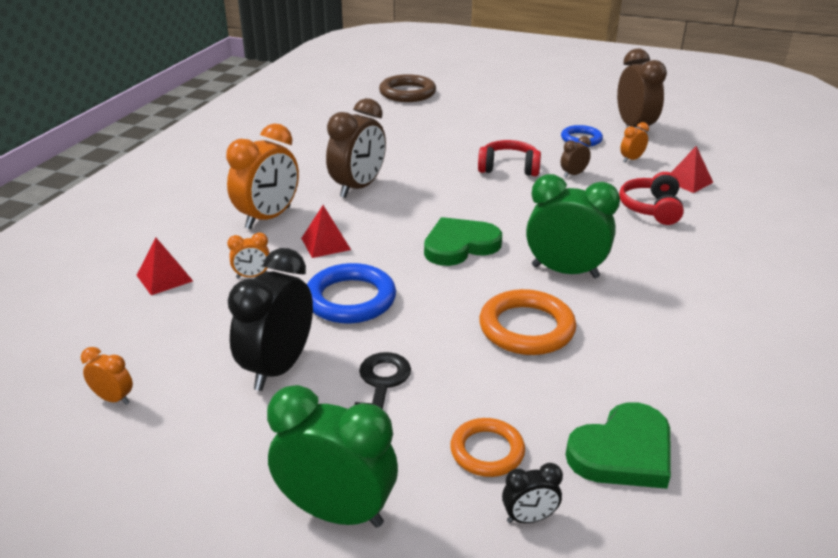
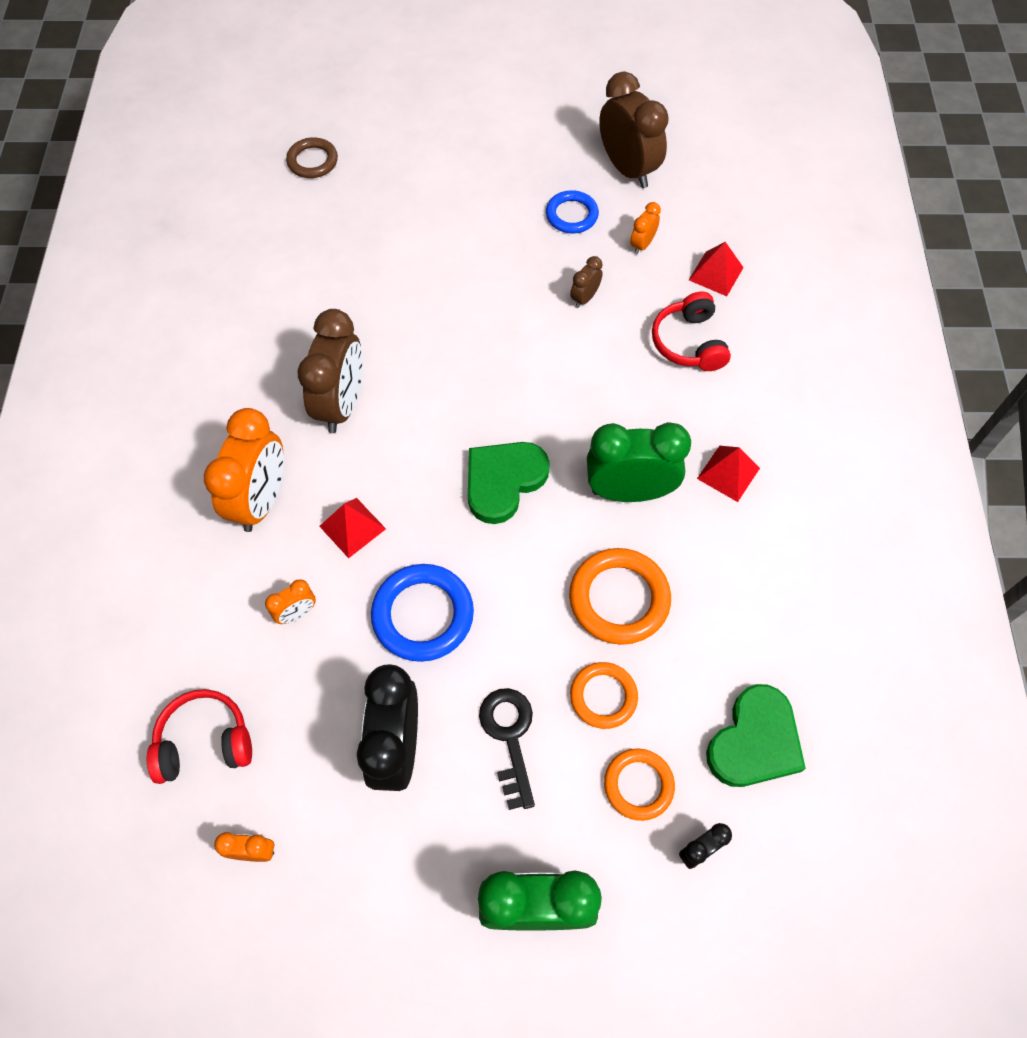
camera: 20 degrees left, 30 degrees up
red pyramid [136,238,193,295] -> red pyramid moved to [697,446,760,502]
brown ring [379,74,436,102] -> brown ring [286,137,338,178], size x0.64
red headphones [478,140,541,176] -> red headphones moved to [147,689,252,784]
none -> orange ring [570,662,638,729]

